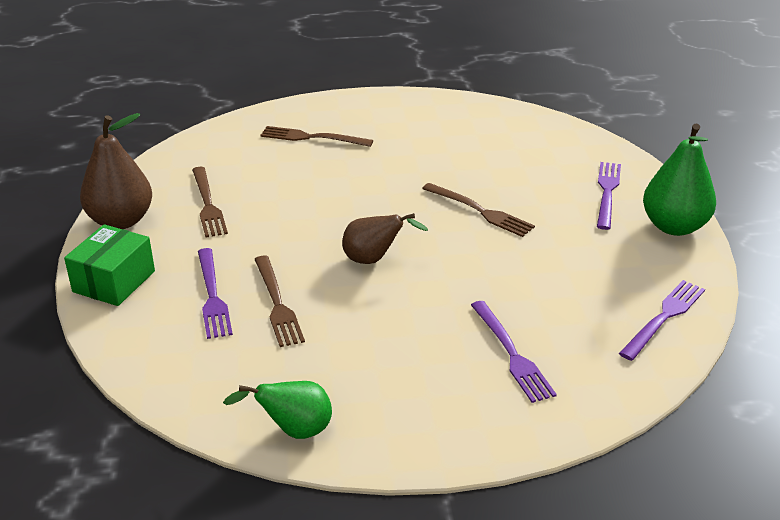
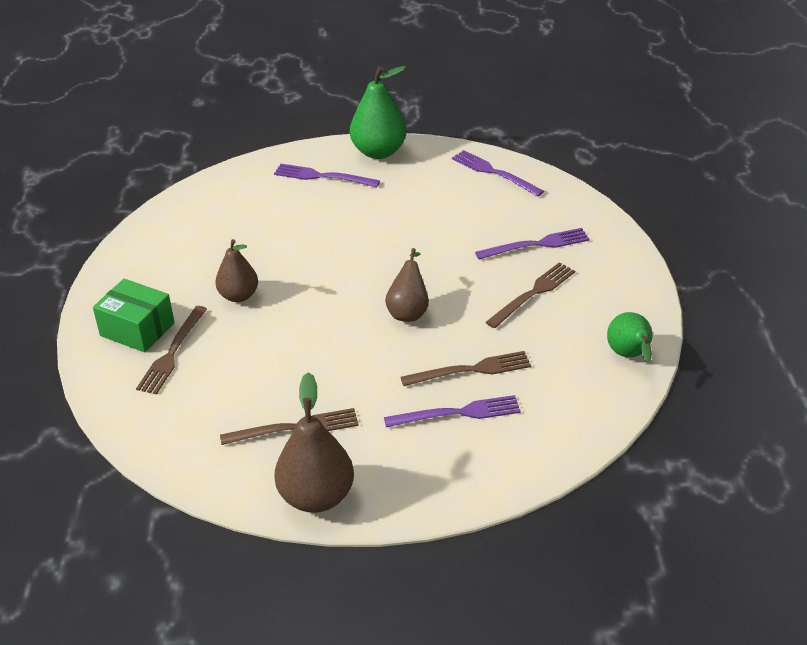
camera: 85 degrees left, 5 degrees up
green box [64,224,155,306] -> green box moved to [93,279,175,352]
brown fork [422,183,535,237] -> brown fork moved to [486,263,575,328]
none -> brown pear [215,239,258,302]

